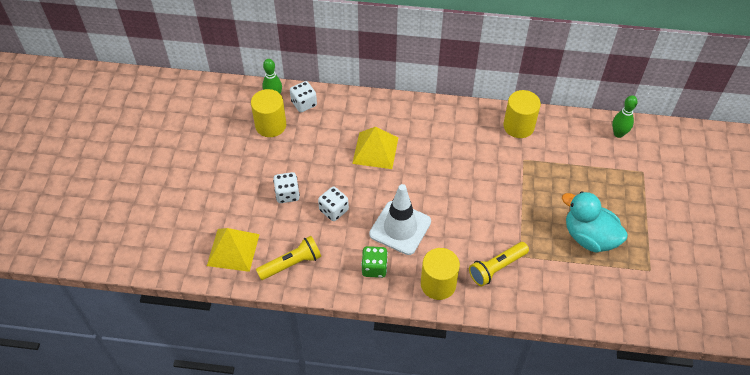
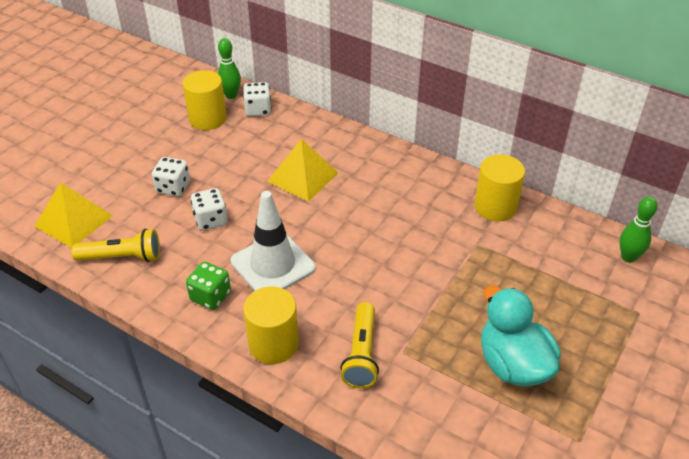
camera: 25 degrees right, 10 degrees down
yellow flashlight [469,242,529,286] -> yellow flashlight turned 75 degrees counterclockwise [340,302,379,388]

